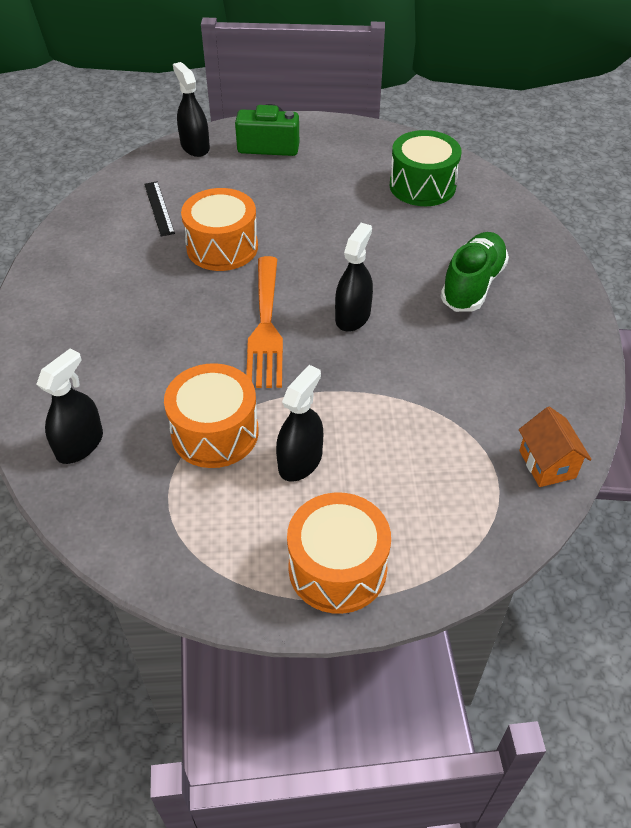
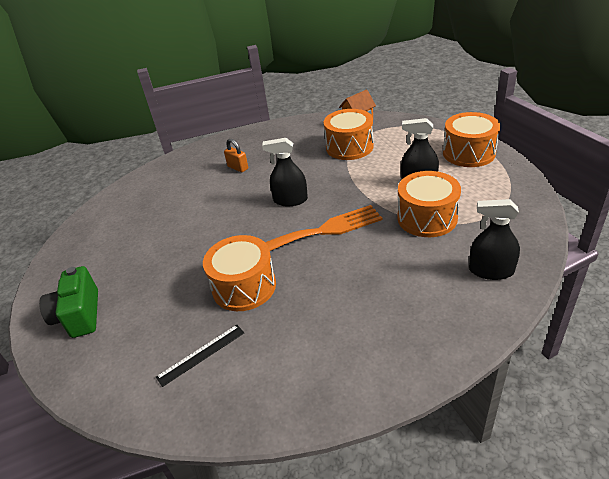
camera: 105 degrees left, 10 degrees down
black spray bottle [173,62,210,157] -> none
green drum [390,130,461,206] -> none
green shoe [440,232,509,312] -> orange padlock [224,139,248,172]
none -> orange drum [324,109,374,160]

